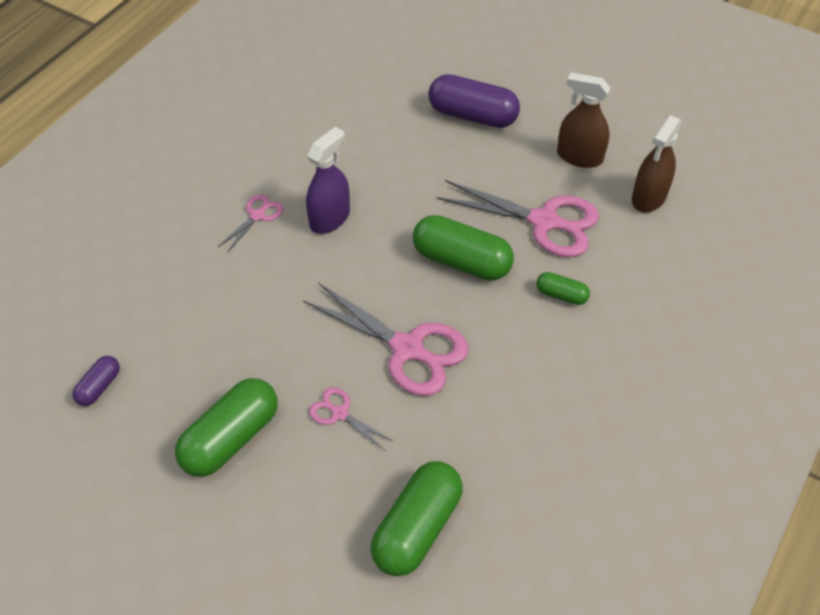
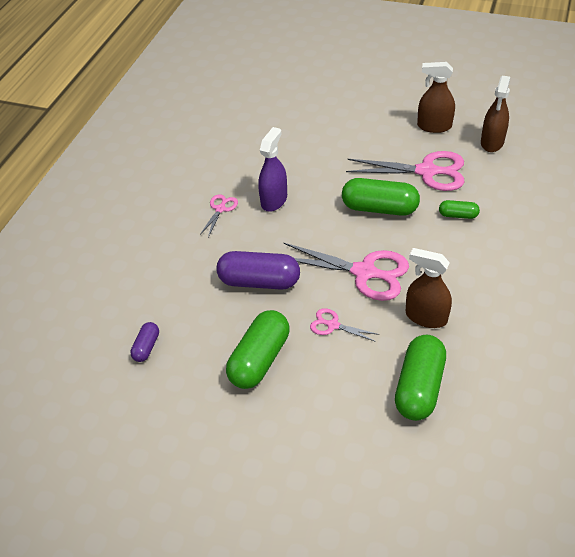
camera: 10 degrees left, 5 degrees down
purple capsule [428,74,520,128] -> purple capsule moved to [216,251,300,290]
none -> brown spray bottle [406,248,452,328]

